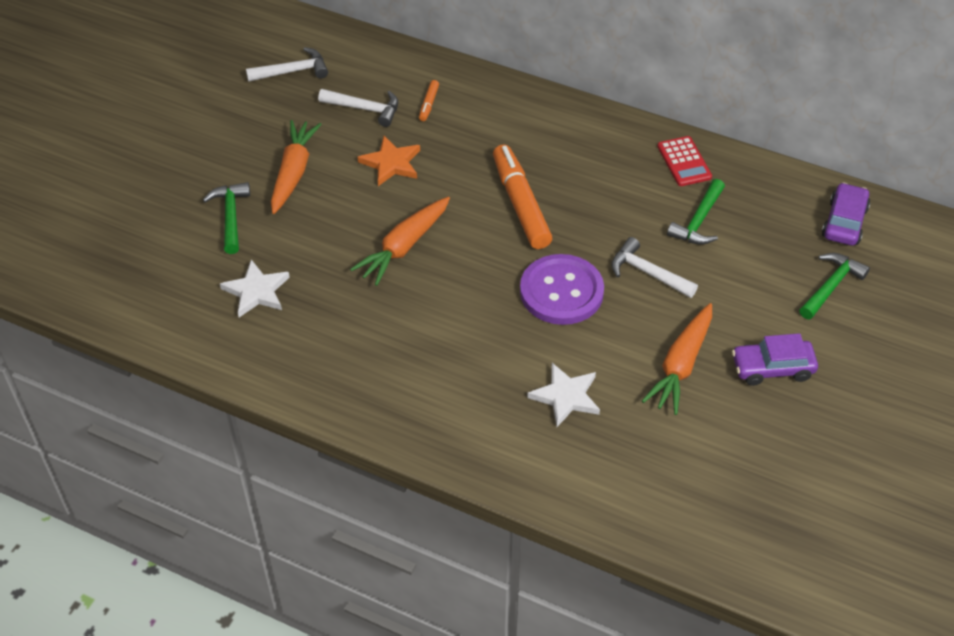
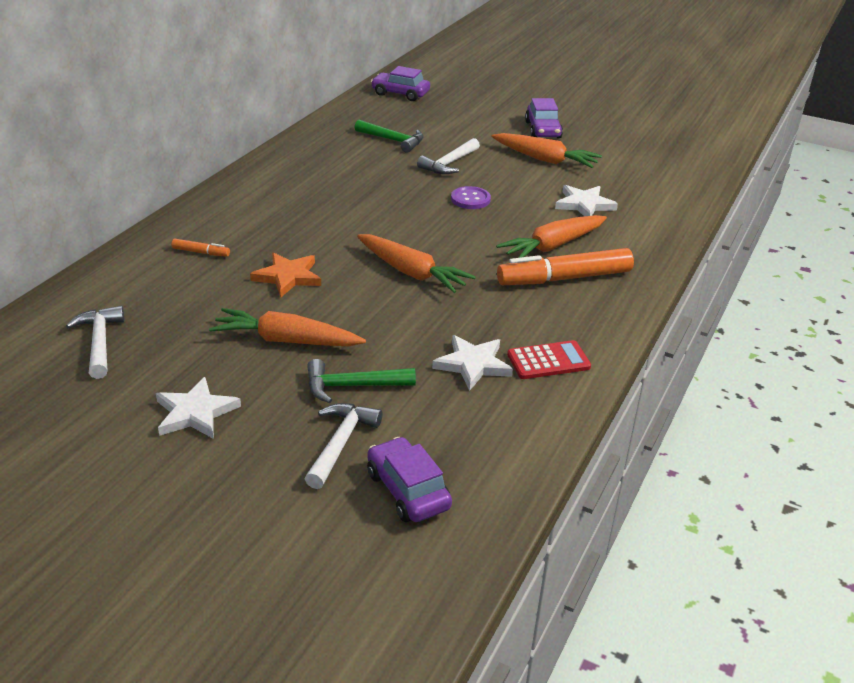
camera: 90 degrees left, 15 degrees down
white hammer [318,89,398,127] -> white hammer moved to [305,403,383,489]
orange marker [493,145,552,249] -> orange marker moved to [497,248,634,285]
purple button [520,254,604,325] -> purple button [451,186,491,209], size x0.53
red calculator [657,136,712,186] -> red calculator moved to [507,340,591,379]
green hammer [799,253,870,319] -> none
none -> white star [156,377,241,439]
none -> purple car [367,437,452,522]
none -> orange carrot [496,215,607,258]

